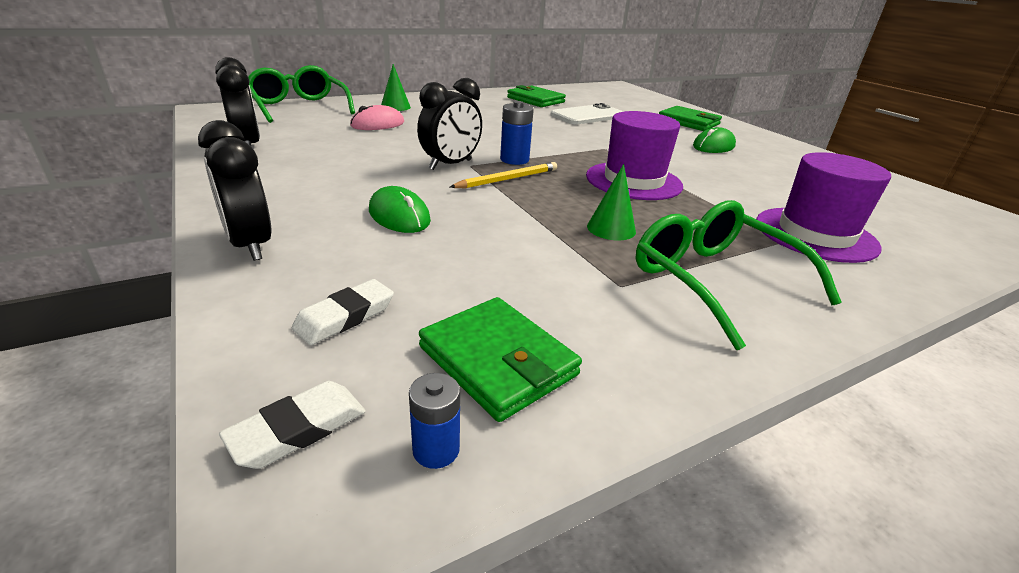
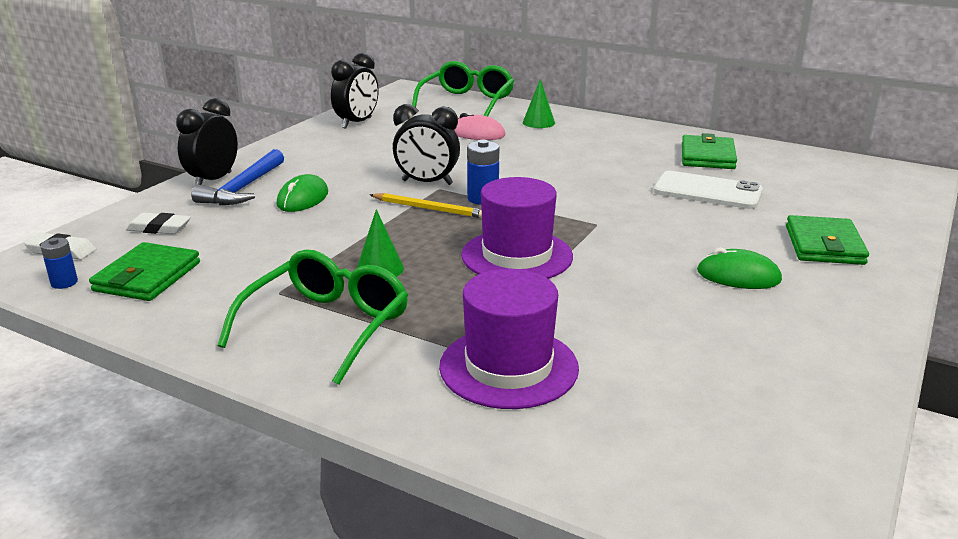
camera: 60 degrees right, 5 degrees down
none -> blue hammer [191,149,284,205]

